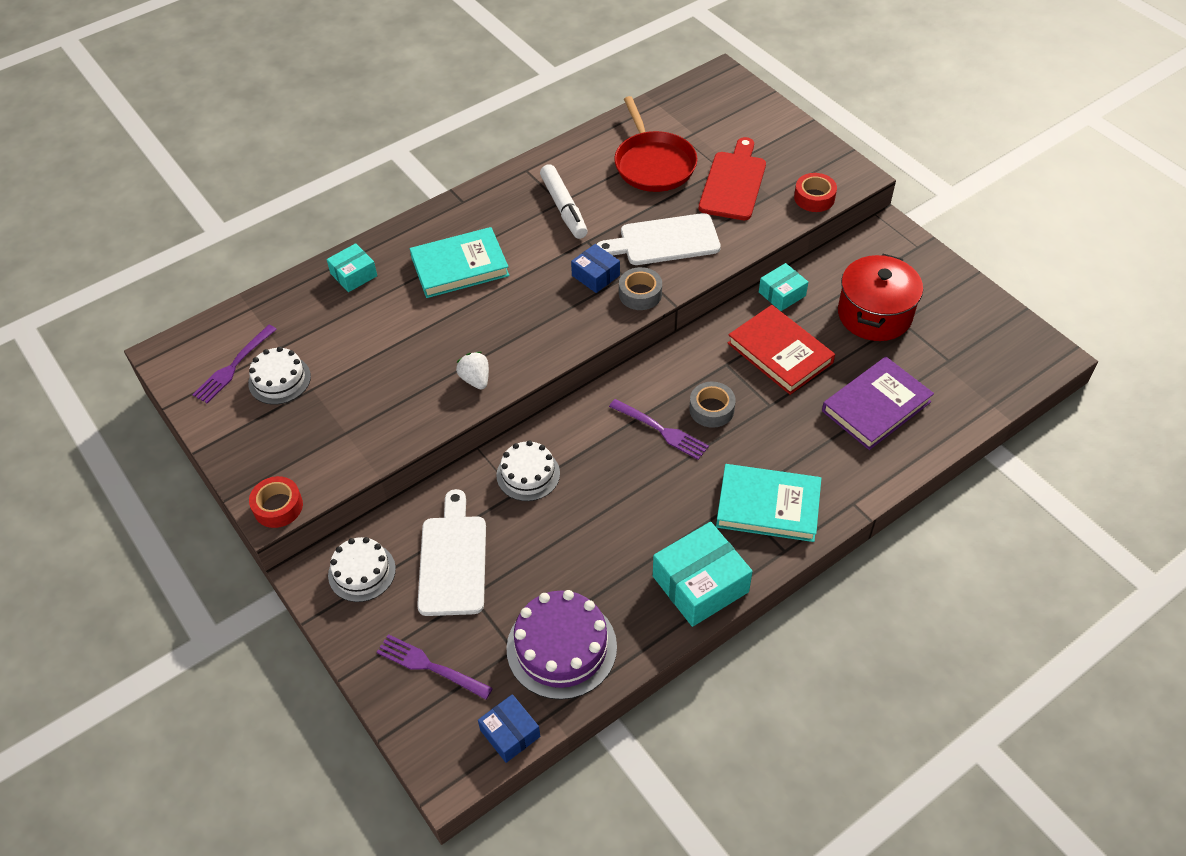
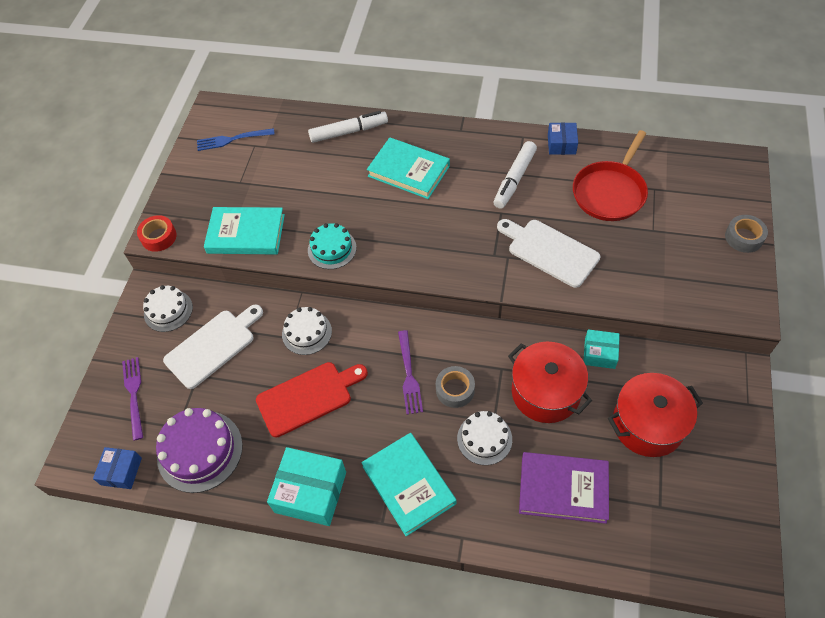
camera: 50 degrees right, 5 degrees up
purple fork [192,325,277,404] -> blue fork [197,128,275,151]
white cake [248,347,311,404] -> white cake moved to [457,411,512,465]
turquoise box [327,243,377,292] -> white marker [308,111,388,143]
white strawberry [456,352,489,390] -> turquoise cake [308,223,356,269]
blue box [571,244,620,293] -> blue box moved to [548,123,578,155]
grey tape [619,267,662,310] -> grey tape moved to [725,215,768,253]
red cutting board [699,137,766,220] -> red cutting board moved to [256,362,368,437]
red book [728,305,835,395] -> red pot [508,342,592,423]
red tape [794,173,837,212] -> none
none -> turquoise book [204,207,285,254]

